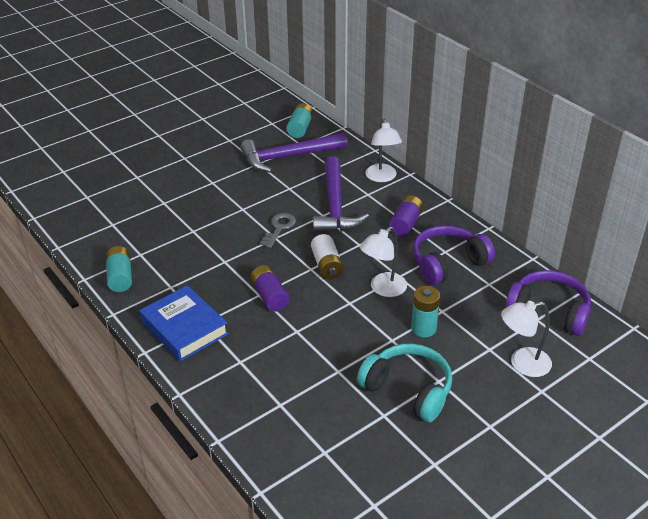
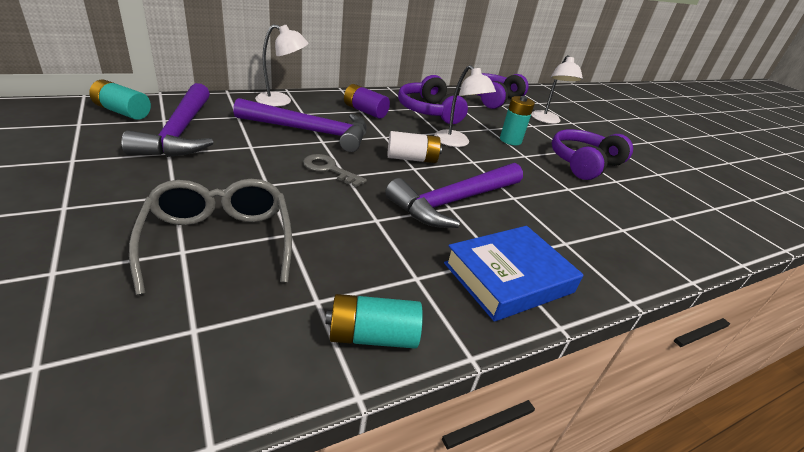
camera: 85 degrees left, 5 degrees down
purple battery [250,265,290,312] -> purple hammer [385,163,523,228]
turquoise headphones [357,343,452,422] -> purple headphones [551,129,633,180]
none -> grey glasses [129,179,292,295]

